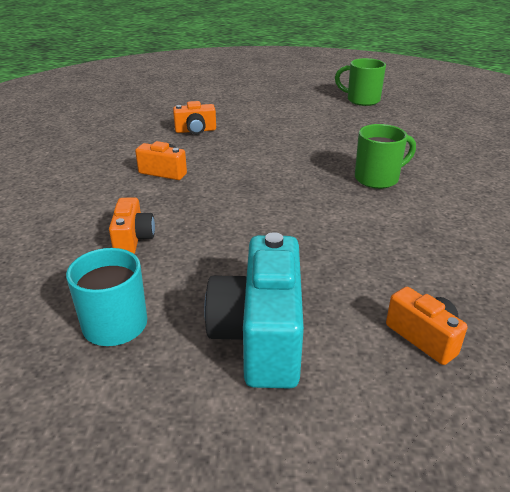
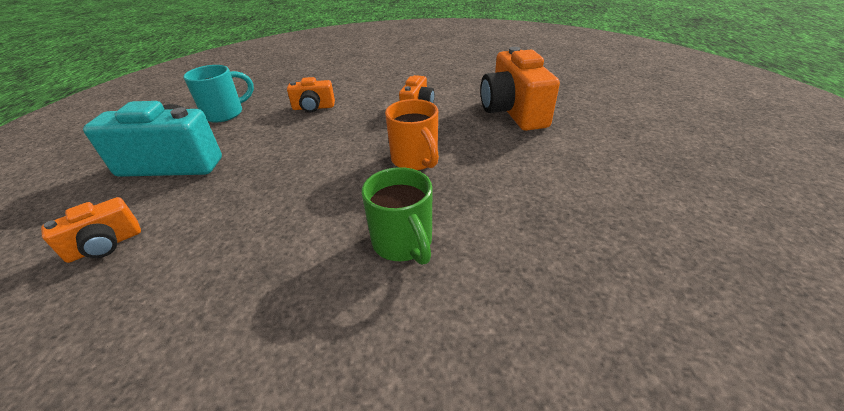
camera: 90 degrees right, 5 degrees up
orange camera [173,101,216,134] -> orange camera [480,47,560,131], size x1.89
green mug [335,58,386,106] -> none
none -> orange mug [385,99,439,170]

